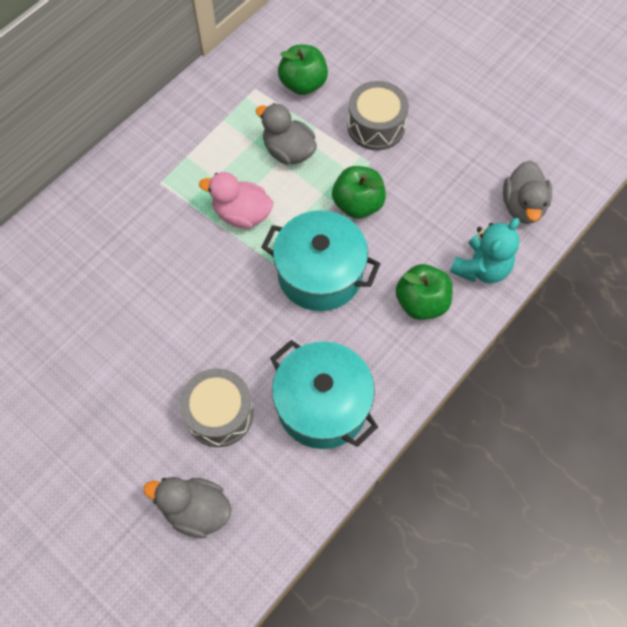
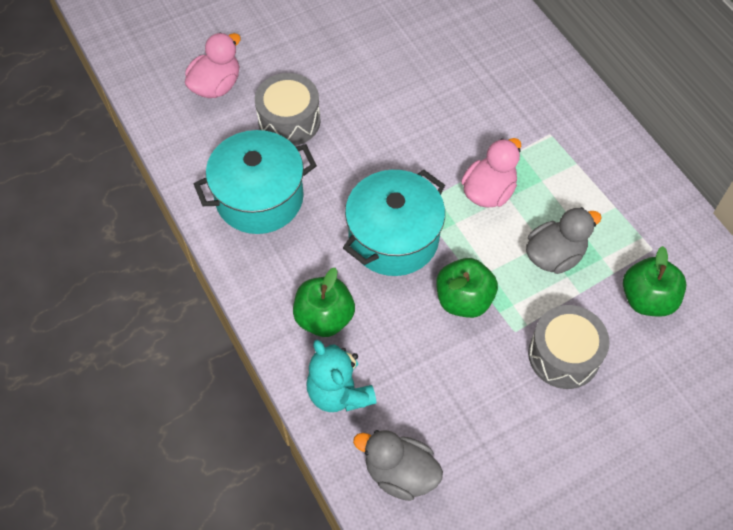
camera: 110 degrees right, 5 degrees down
grey duck [144,477,231,538] -> pink duck [185,33,241,98]

